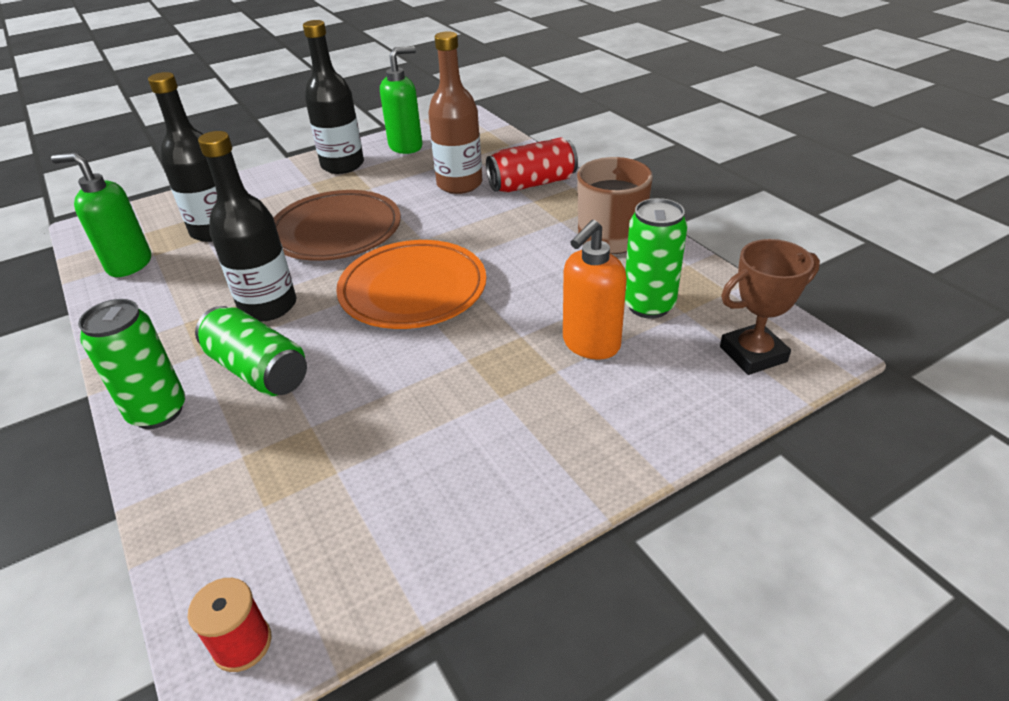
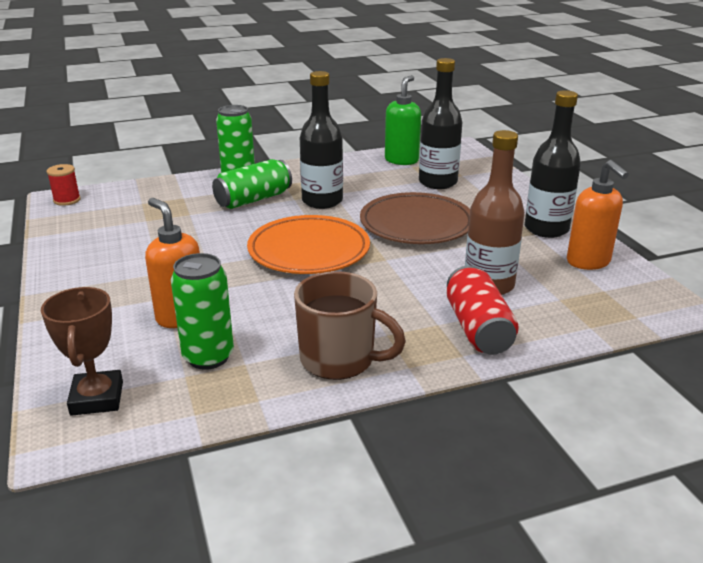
camera: 100 degrees right, 10 degrees down
green soap dispenser [380,46,423,154] -> orange soap dispenser [567,160,629,270]

